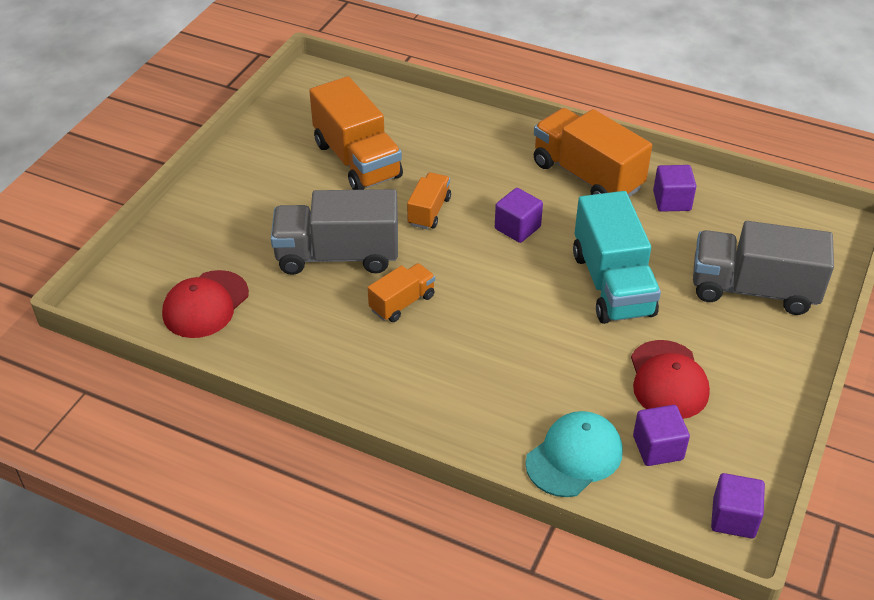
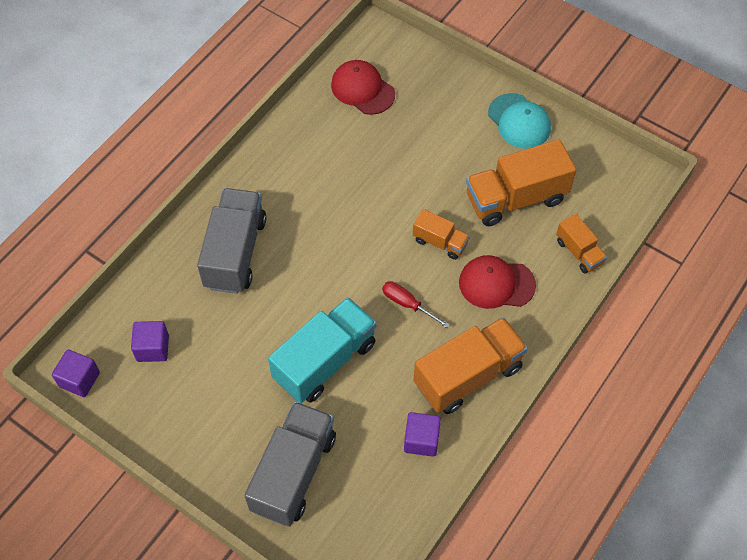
camera: 100 degrees right, 15 degrees up
grey truck [271,189,398,275] -> grey truck moved to [197,188,266,294]
orange truck [368,263,435,322] -> orange truck moved to [556,214,607,273]
purple cube [495,188,543,243] -> red screwdriver [382,281,450,328]
turquoise cap [525,411,623,497] -> turquoise cap moved to [488,93,551,149]
turquoise truck [573,191,661,324] -> turquoise truck turned 135 degrees clockwise [268,297,377,403]
red cap [631,340,710,419] -> red cap moved to [459,255,536,309]

